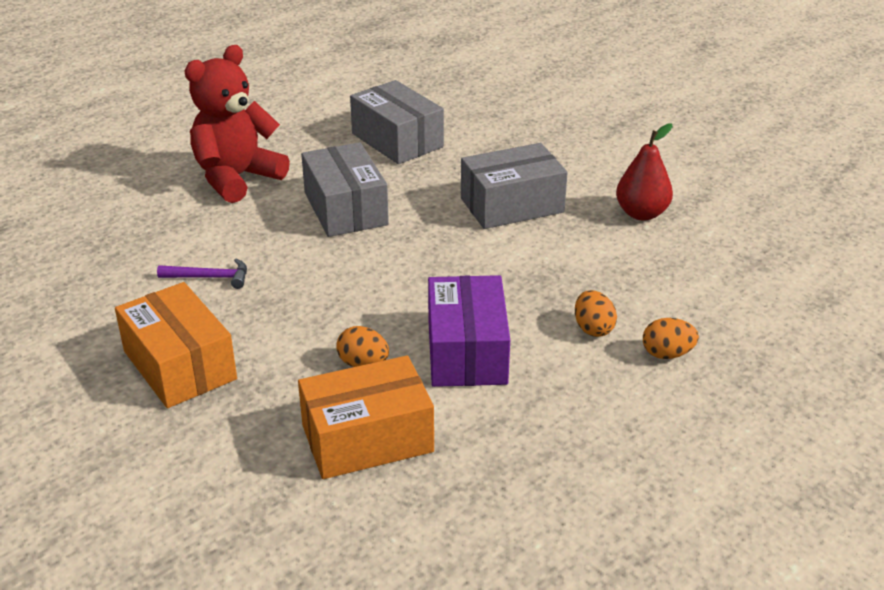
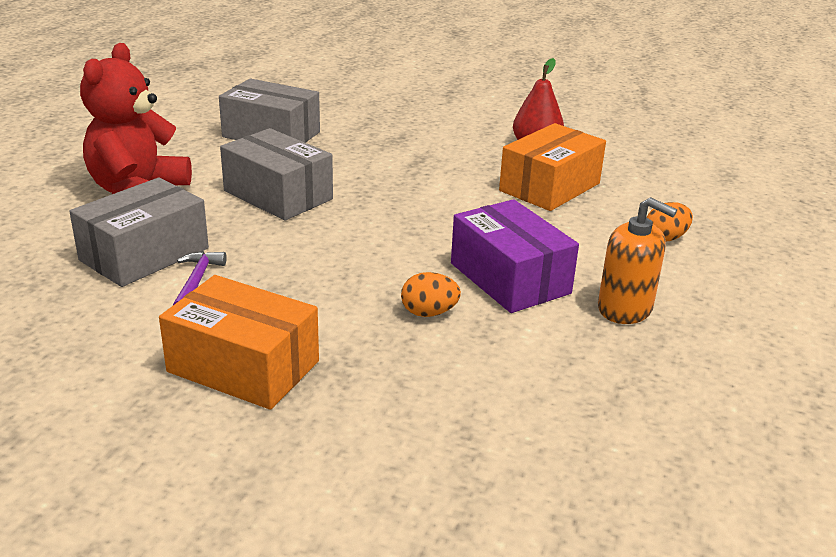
camera: 30 degrees left, 5 degrees down
purple hammer [157,259,247,289] -> purple hammer turned 60 degrees counterclockwise [173,251,227,305]
orange box [298,355,434,479] -> orange box moved to [499,123,606,211]
grey box [461,143,568,229] -> grey box moved to [69,177,209,287]
orange egg [575,290,617,337] -> none
none -> orange soap dispenser [598,197,677,324]

